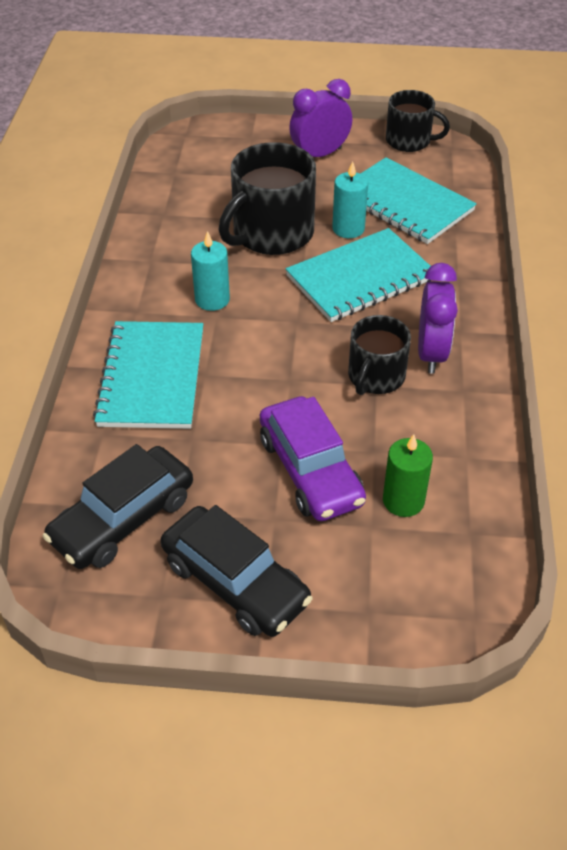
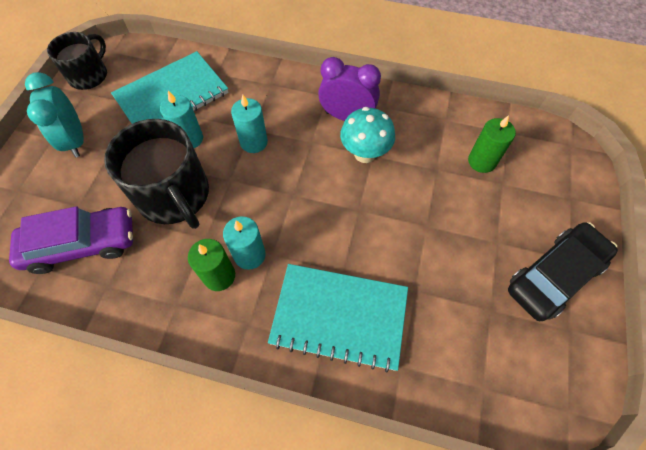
camera: 80 degrees left, 15 degrees up
black car [43,444,193,569] -> none
purple car [260,396,366,521] -> purple car moved to [9,206,133,274]
turquoise notebook [286,228,431,322] -> turquoise candle [231,95,268,153]
purple clock [289,79,352,157] -> turquoise clock [25,72,84,158]
black mug [348,315,411,395] -> turquoise mushroom [340,107,395,163]
none -> green candle [188,239,235,291]

